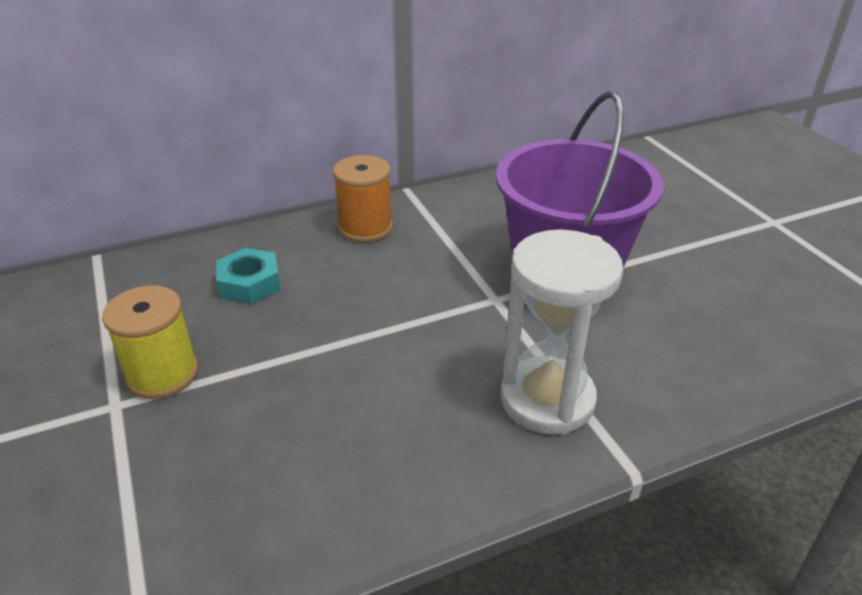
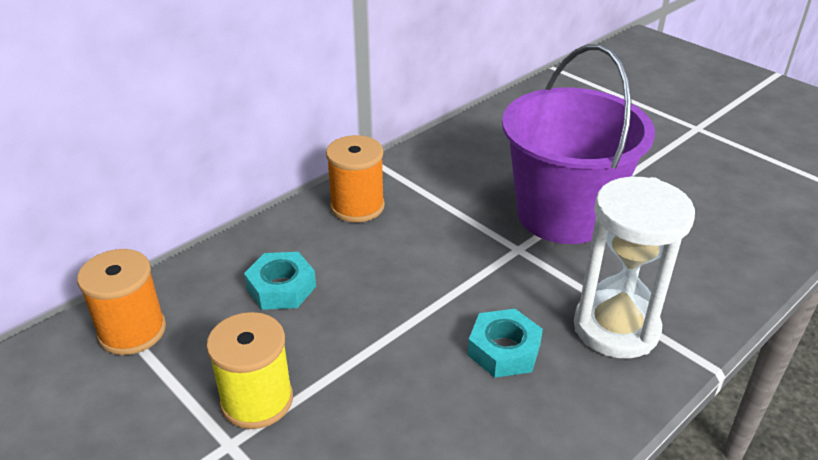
camera: 20 degrees left, 0 degrees up
none -> orange spool [77,249,166,355]
none -> turquoise nut [468,309,543,378]

